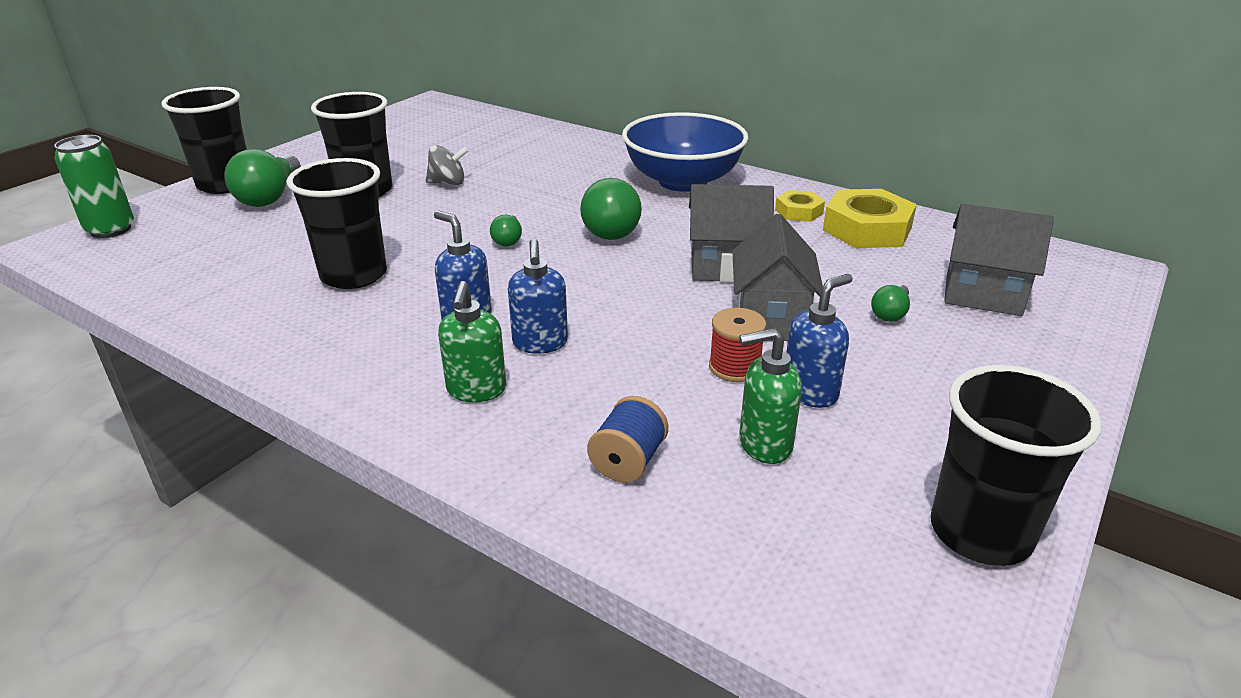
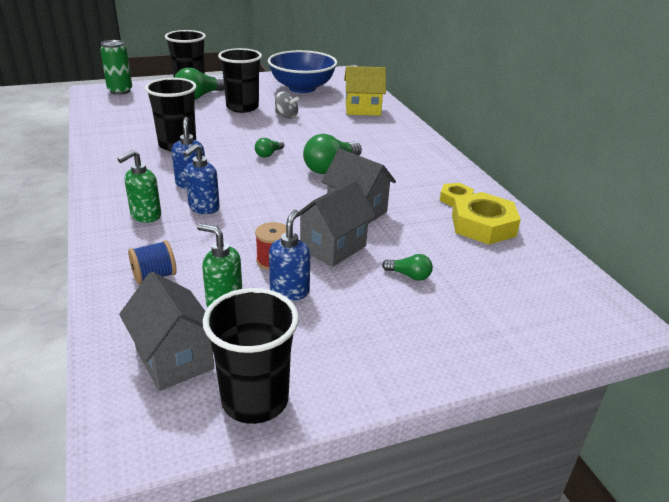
camera: 35 degrees right, 0 degrees up
blue bowl [622,112,748,192] -> blue bowl moved to [268,50,337,93]
blue soap dispenser [786,274,853,408] -> blue soap dispenser turned 75 degrees counterclockwise [269,209,310,301]
green light bulb [871,285,910,322] -> green light bulb turned 135 degrees counterclockwise [382,254,433,281]
grey house [944,204,1054,316] -> grey house moved to [119,272,214,391]
none -> yellow house [344,66,386,116]

